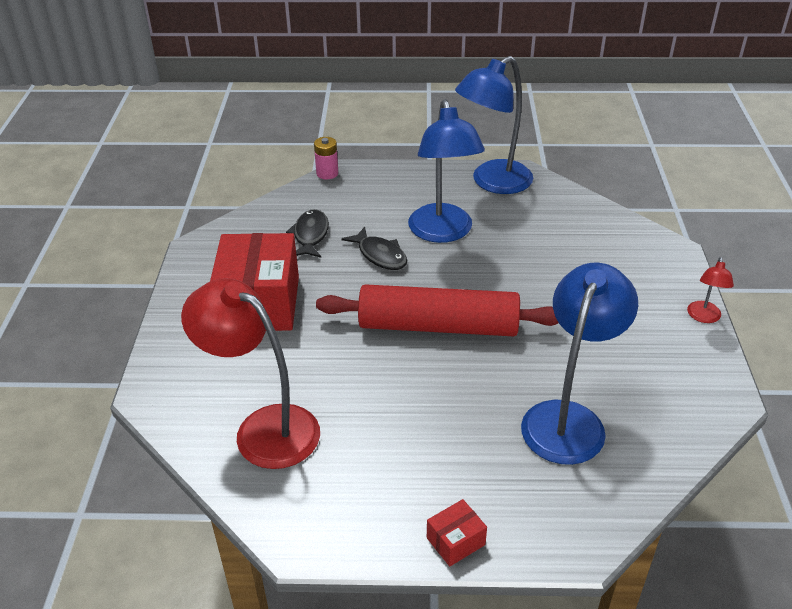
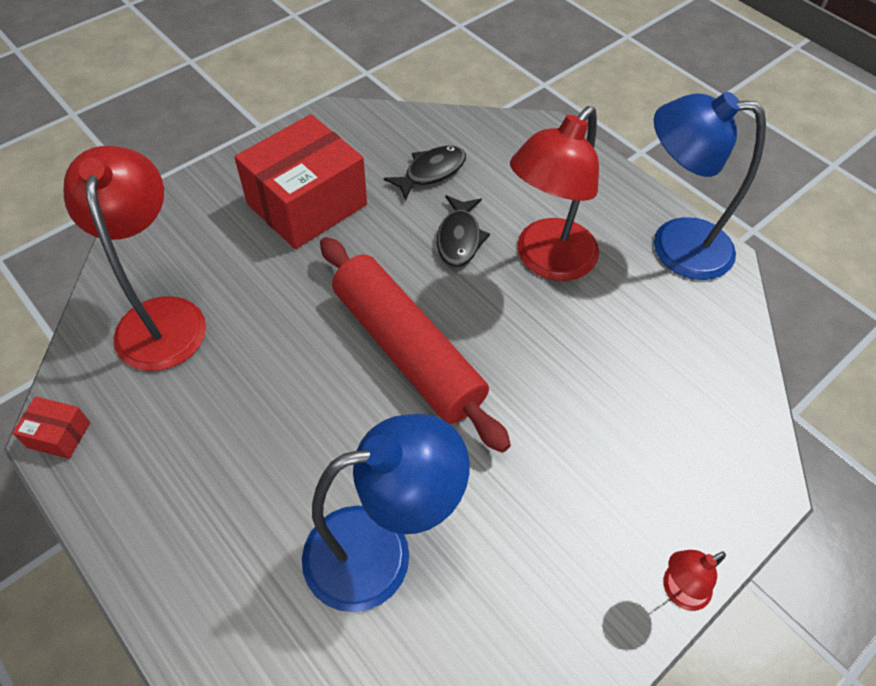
camera: 45 degrees right, 15 degrees up
pink battery [314,137,338,179] -> none
blue lamp [408,99,485,243] -> red lamp [510,106,599,281]
red box [427,499,487,567] -> red box moved to [12,396,90,459]

